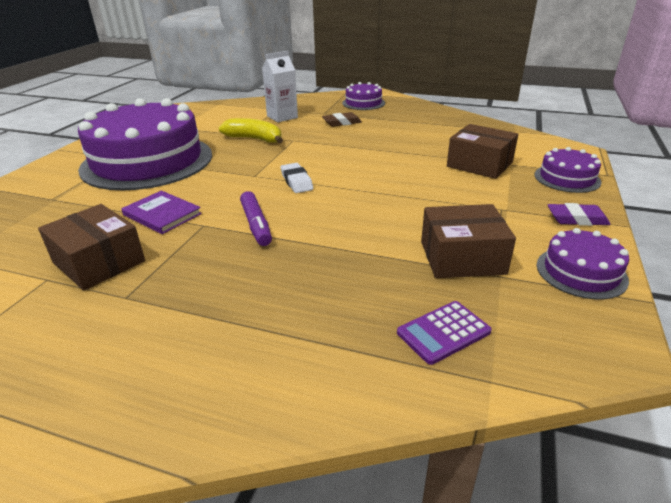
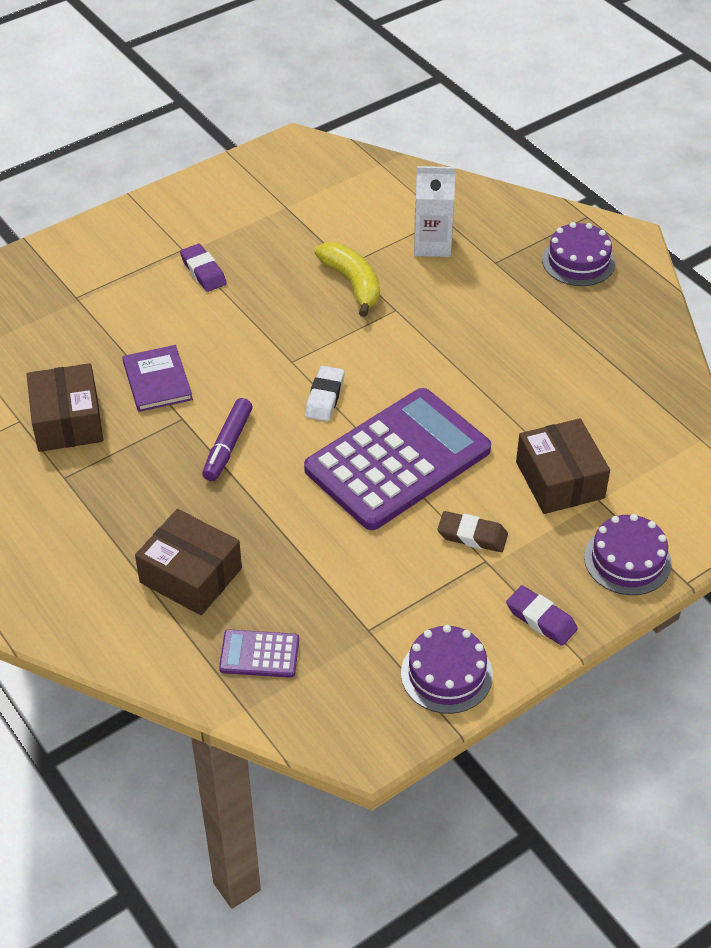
camera: 35 degrees right, 15 degrees up
purple cake [78,98,212,190] -> purple eraser [180,244,227,292]
brown eraser [322,112,362,127] -> brown eraser moved to [438,511,508,552]
brown box [421,204,516,278] -> brown box moved to [135,509,242,615]
none -> purple calculator [304,388,491,530]

